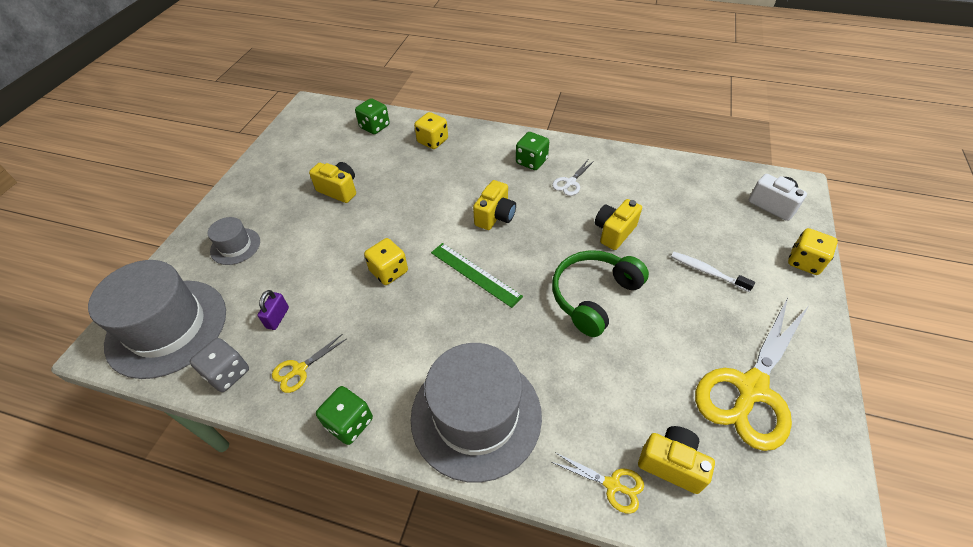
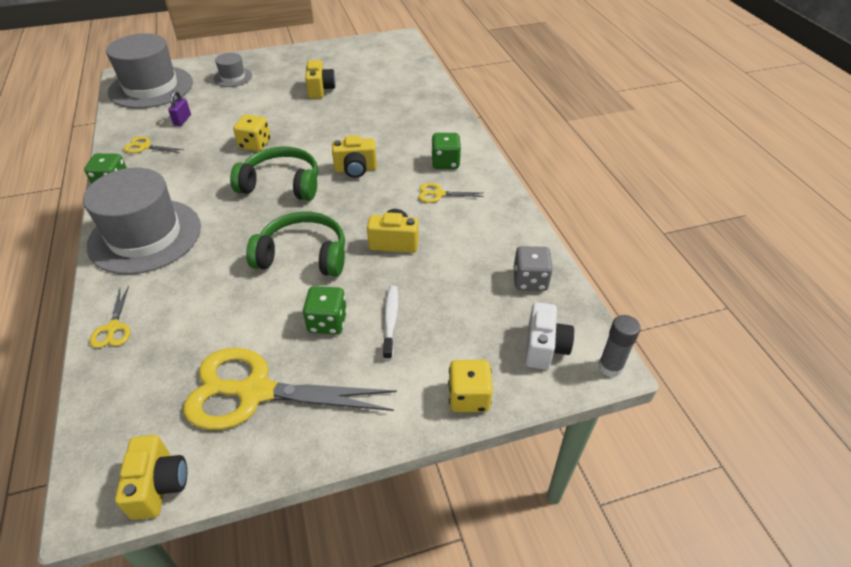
camera: 55 degrees right, 5 degrees down
grey dice [190,338,249,392] -> grey dice moved to [513,246,553,291]
purple padlock [257,290,289,330] -> purple padlock turned 60 degrees counterclockwise [168,91,191,126]
green dice [355,98,390,134] -> green dice moved to [303,286,347,334]
yellow dice [414,112,448,149] -> none
green ruler [431,243,523,308] -> green headphones [230,147,318,201]
white scissors [552,160,595,196] -> yellow scissors [418,183,484,203]
yellow camera [638,426,715,494] -> yellow camera moved to [115,435,187,520]
none -> grey glue stick [598,315,641,377]

